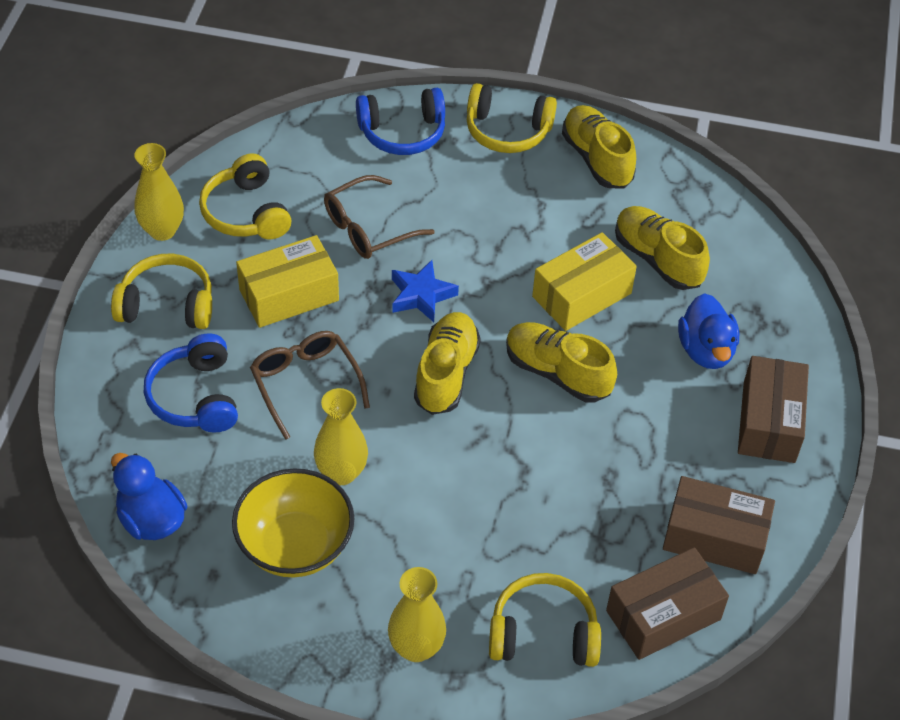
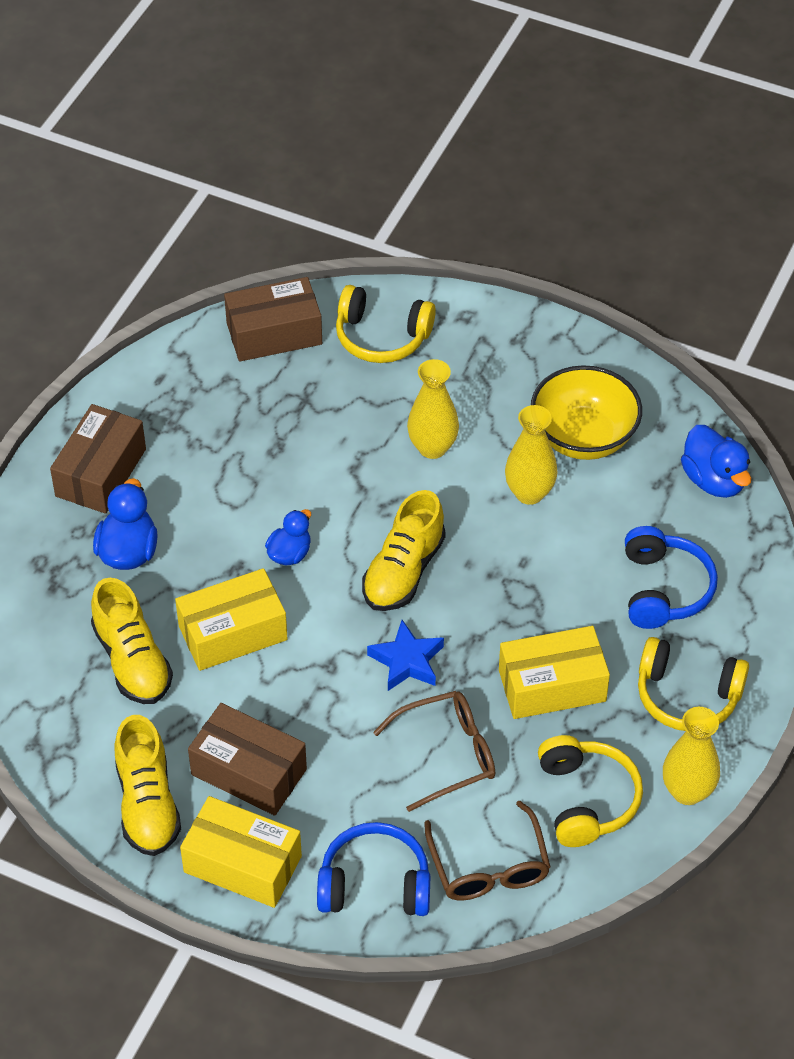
camera: 165 degrees left, 0 degrees up
brown glasses [250,331,370,440] -> brown glasses moved to [424,801,550,900]
yellow vase [388,567,446,662] -> yellow vase moved to [407,359,459,459]
yellow headphones [467,83,557,153] -> yellow box [180,796,302,908]
yellow shoe [506,322,617,402] -> blue duck [265,509,311,566]
brown box [663,476,775,574] -> brown box moved to [188,703,307,816]

